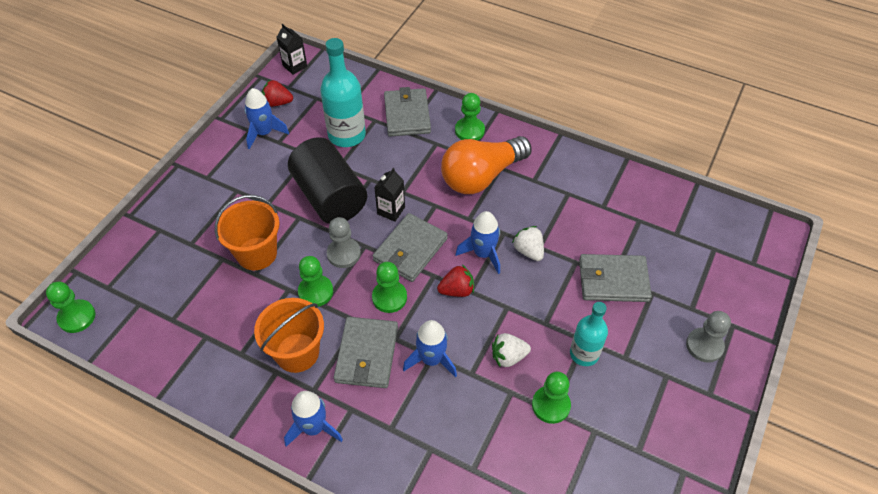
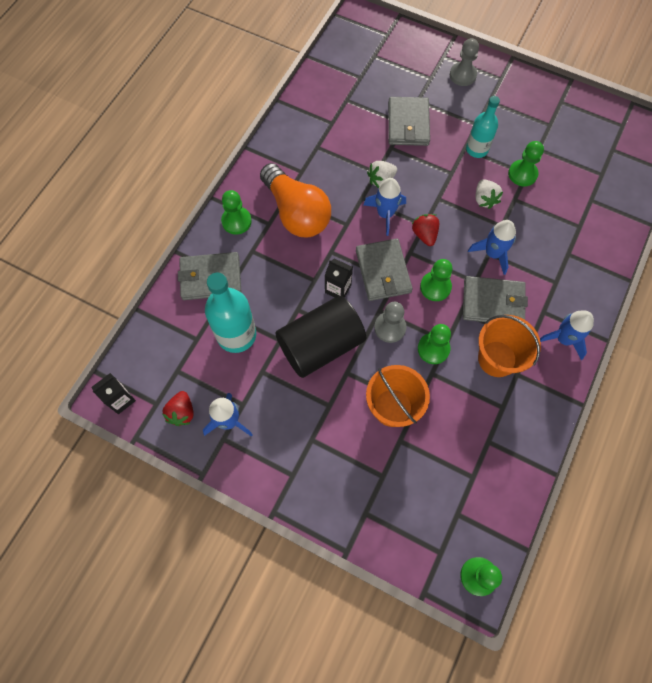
camera: 90 degrees left, 15 degrees up
grey wallet [372,213,448,282] -> grey wallet turned 45 degrees clockwise [356,238,413,301]

